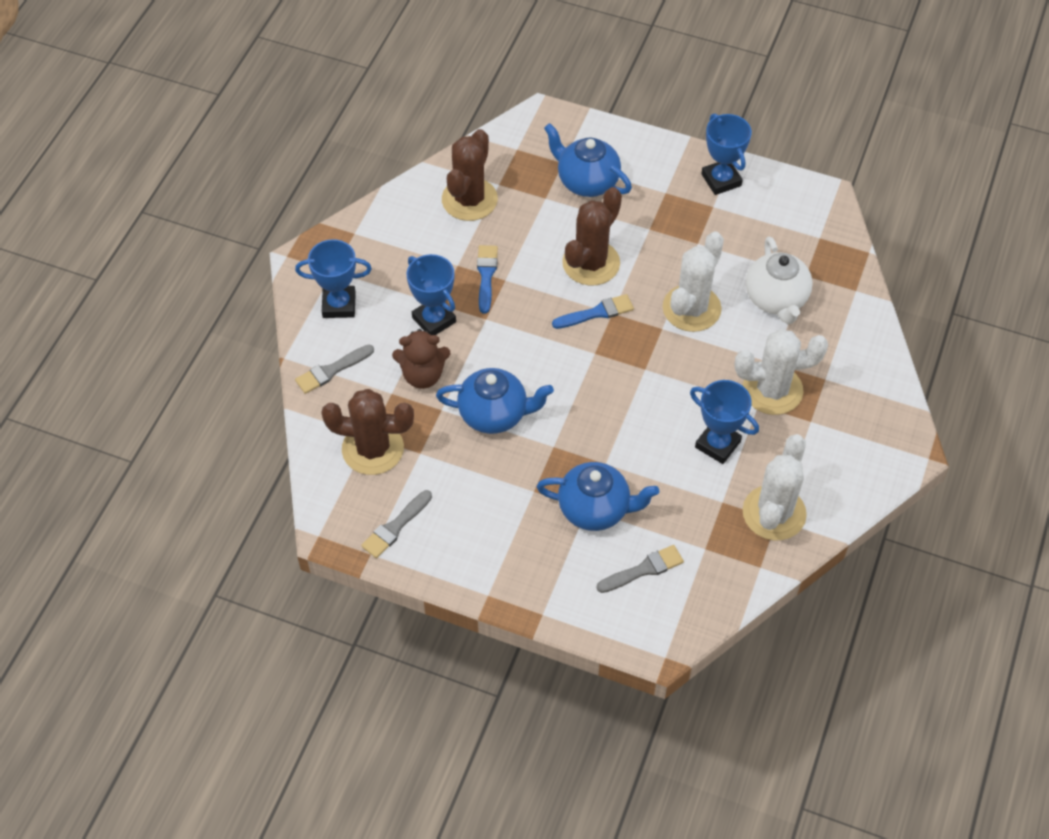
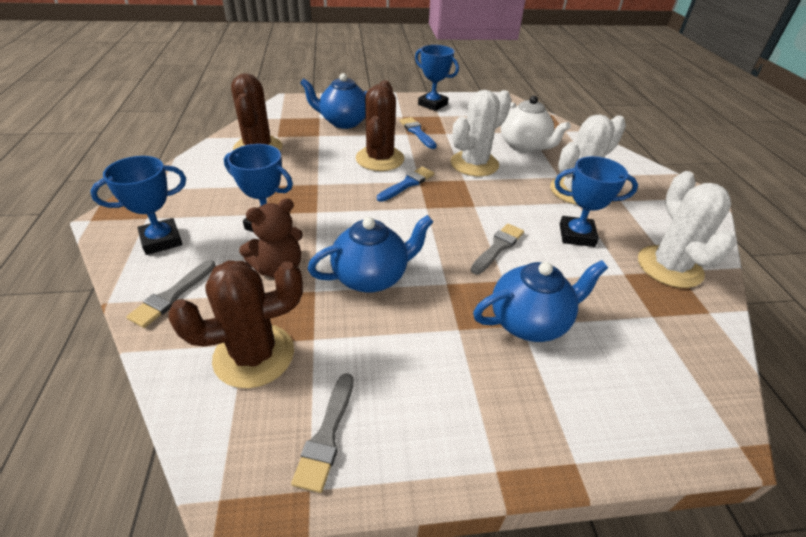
camera: 30 degrees left, 15 degrees down
blue brush [477,245,498,313] -> blue brush moved to [399,117,437,149]
grey brush [596,545,684,593] -> grey brush moved to [471,223,524,274]
white cactus [662,232,724,332] -> white cactus turned 45 degrees clockwise [450,90,511,176]

